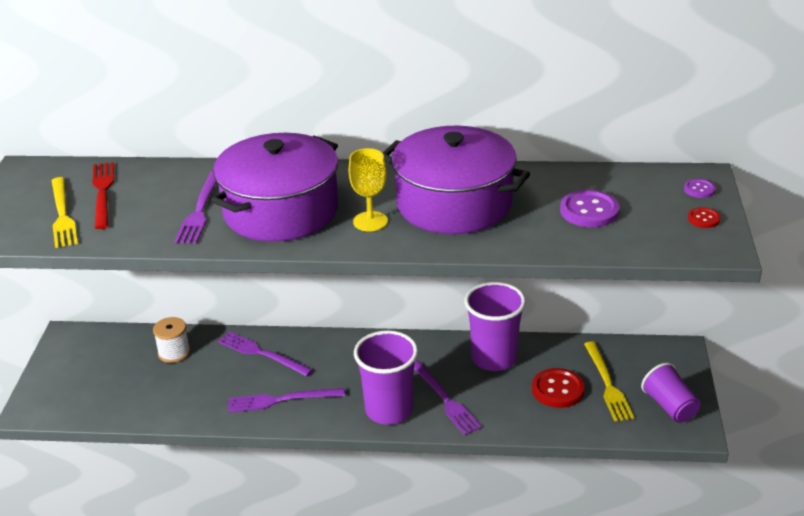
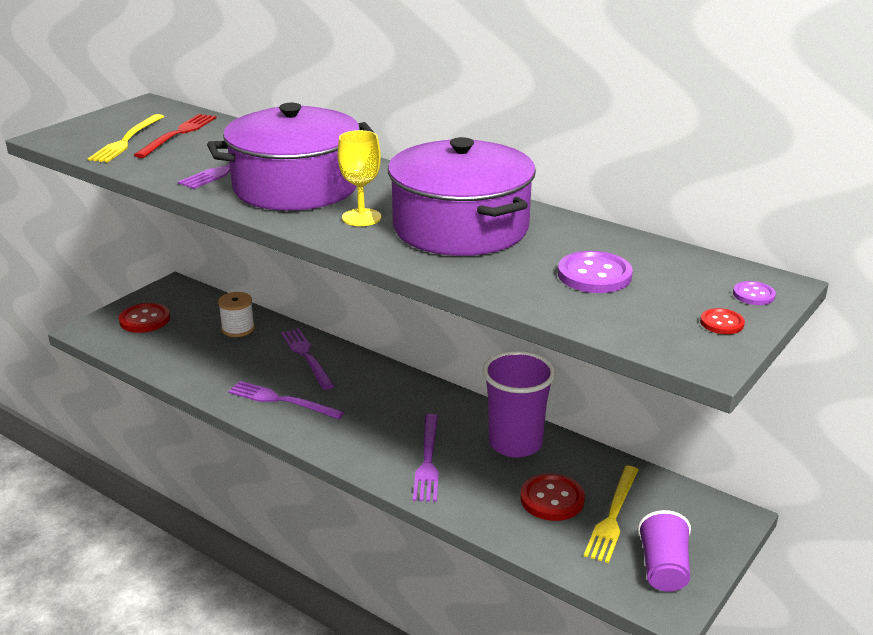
camera: 30 degrees right, 5 degrees down
purple cup [354,330,418,425] -> none
none -> red button [119,303,170,333]

